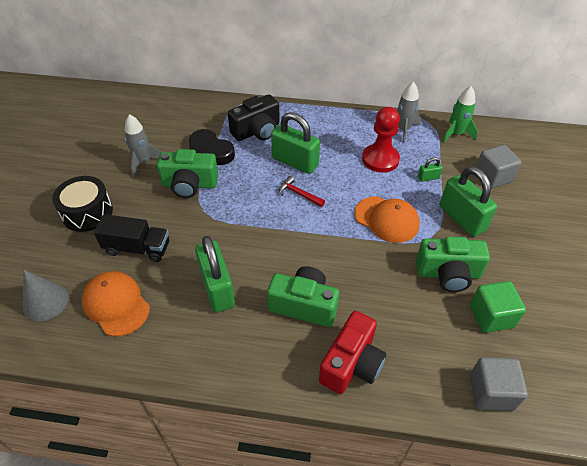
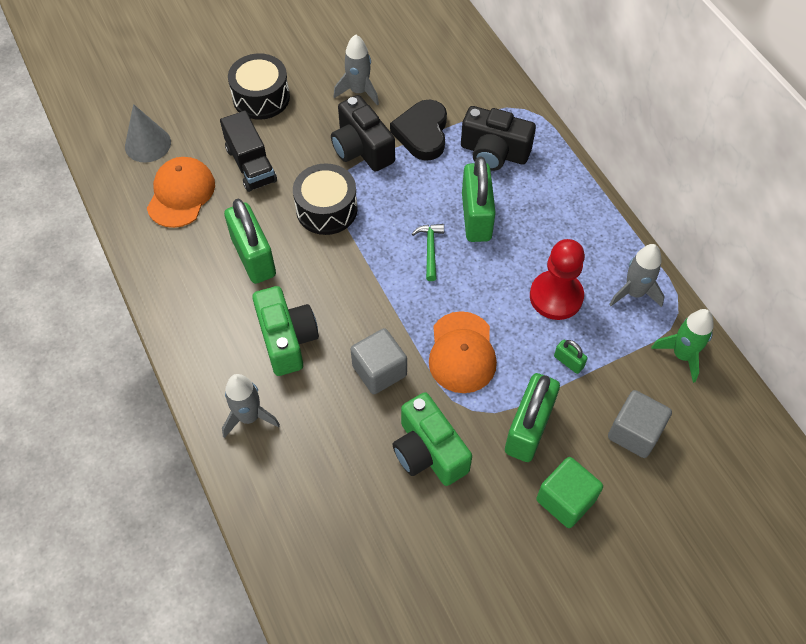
camera: 55 degrees right, 10 degrees up
green camera [157,149,218,198] -> black camera [331,95,395,172]
green padlock [195,236,235,312] -> green padlock turned 60 degrees counterclockwise [224,199,276,284]
red hammer [279,176,325,207] -> green hammer [412,224,444,281]
red camera [319,311,386,394] -> grey rocket [222,374,280,438]
green cube [470,281,526,333] -> green cube moved to [536,457,603,528]
grey cube [470,357,528,411] -> grey cube moved to [351,328,407,394]
none -> black drum [293,163,358,235]

